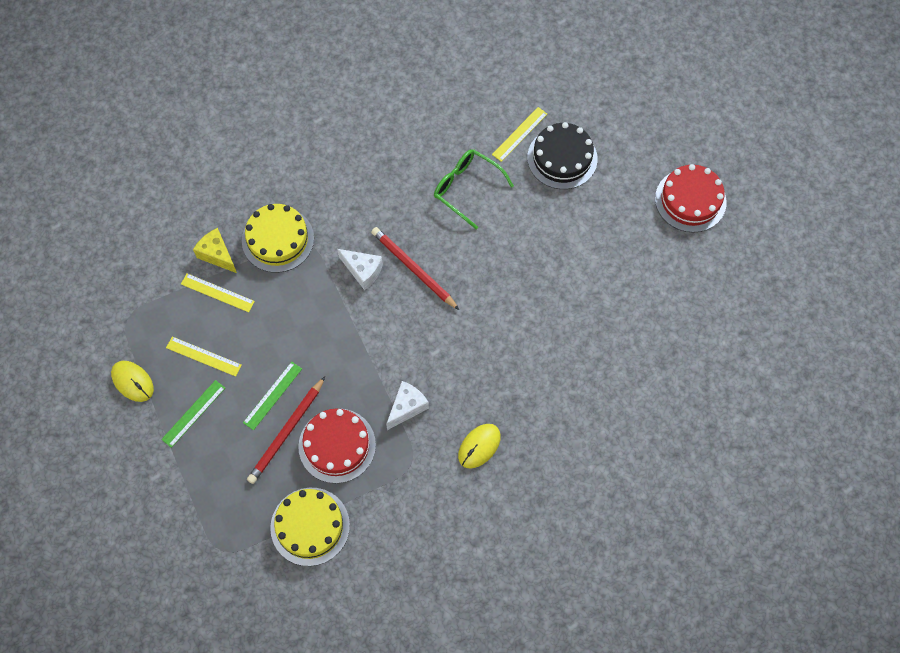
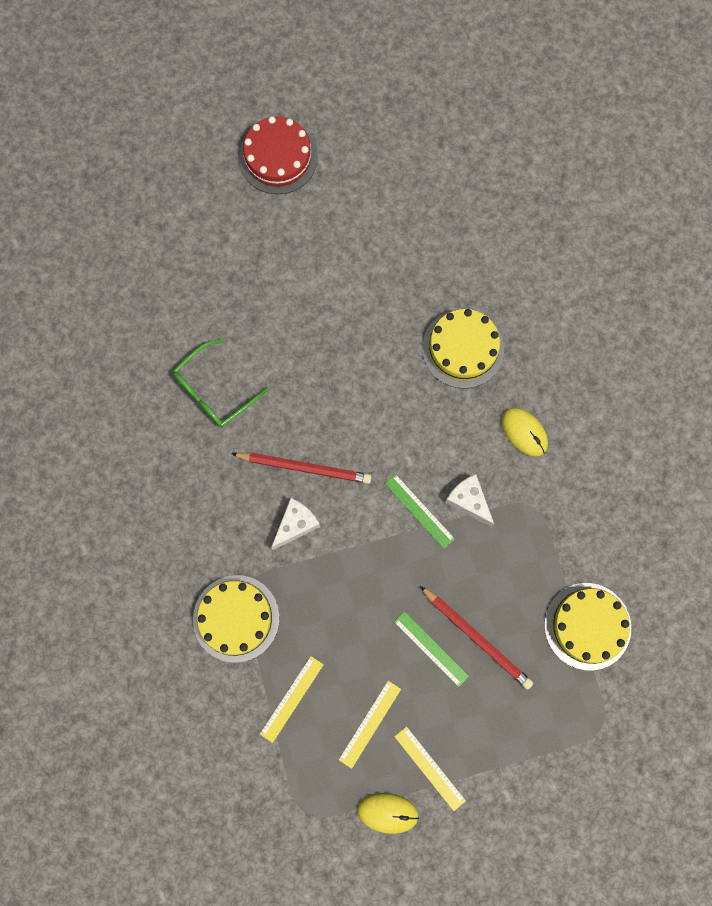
camera: 80 degrees left, 10 degrees up
yellow mouse [111,361,154,402] -> yellow mouse turned 45 degrees clockwise [357,793,419,834]
green ruler [161,380,225,448] -> green ruler moved to [385,474,455,549]
yellow cheese [193,228,237,273] -> none
red cake [298,409,376,483] -> none
red pencil [371,227,459,310] -> red pencil turned 135 degrees counterclockwise [232,453,372,484]
yellow ruler [492,107,547,162] -> yellow ruler moved to [394,726,466,811]
black cake [527,122,598,189] -> none
none -> yellow cake [422,309,504,388]

